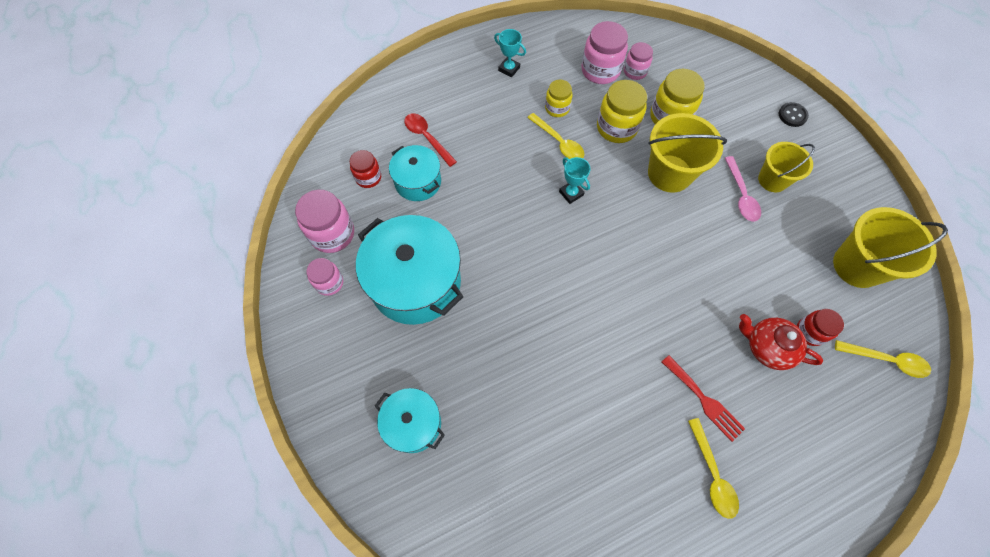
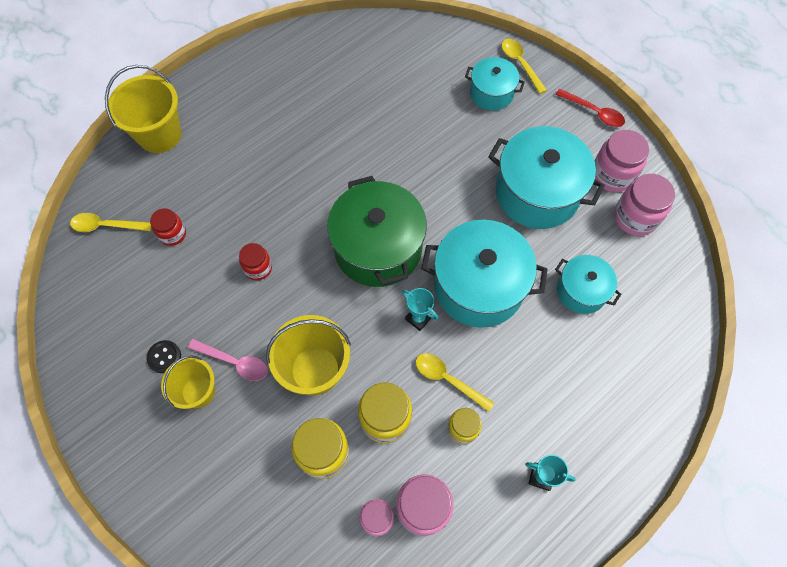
camera: 165 degrees right, 0 degrees up
pink jar [306,258,343,296] -> pink jar [595,130,649,192], size x1.63
red jar [350,150,381,188] -> red jar moved to [239,243,272,280]
red spoon [404,113,457,167] -> red spoon moved to [556,89,625,127]
red fork [662,355,745,442] -> none
yellow spoon [688,418,739,519] -> yellow spoon moved to [502,39,547,94]
pink spoon [725,156,761,222] -> pink spoon turned 135 degrees clockwise [188,339,268,381]
red teapot [739,314,823,370] -> none
black button [779,102,809,127] -> black button moved to [147,340,181,373]
yellow bucket [833,207,948,288] -> yellow bucket moved to [105,65,181,153]
none -> green pot [327,176,427,287]
none -> turquoise pot [421,220,548,328]

